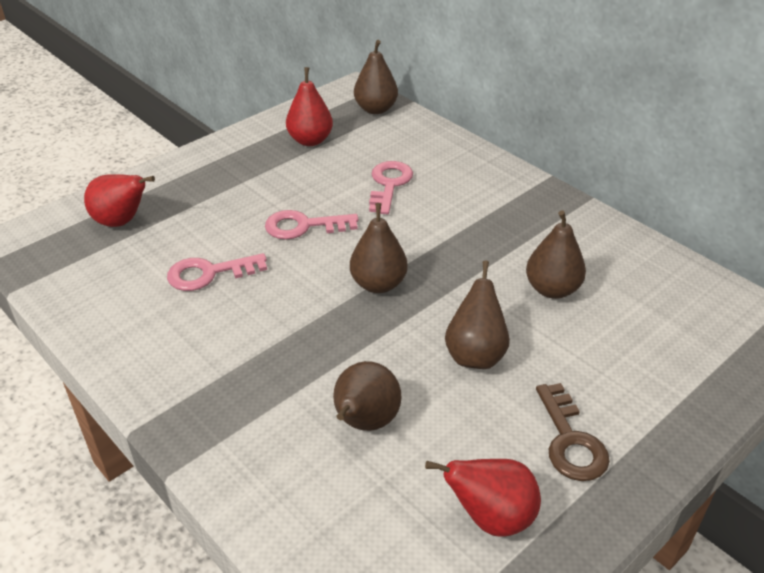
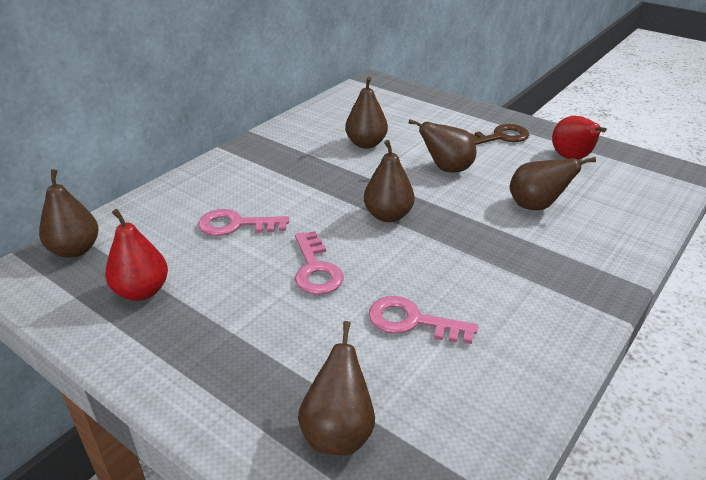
camera: 100 degrees left, 5 degrees down
red pear [84,174,155,227] -> brown pear [298,321,375,455]
pink key [167,253,267,291] -> pink key turned 135 degrees clockwise [369,296,478,344]

